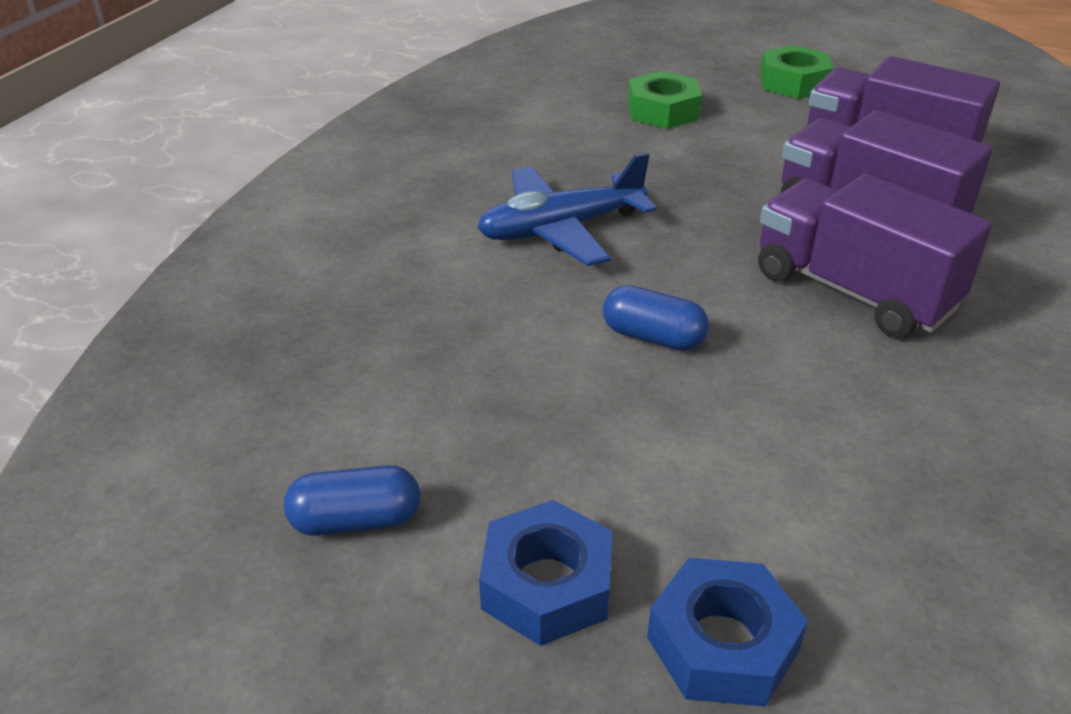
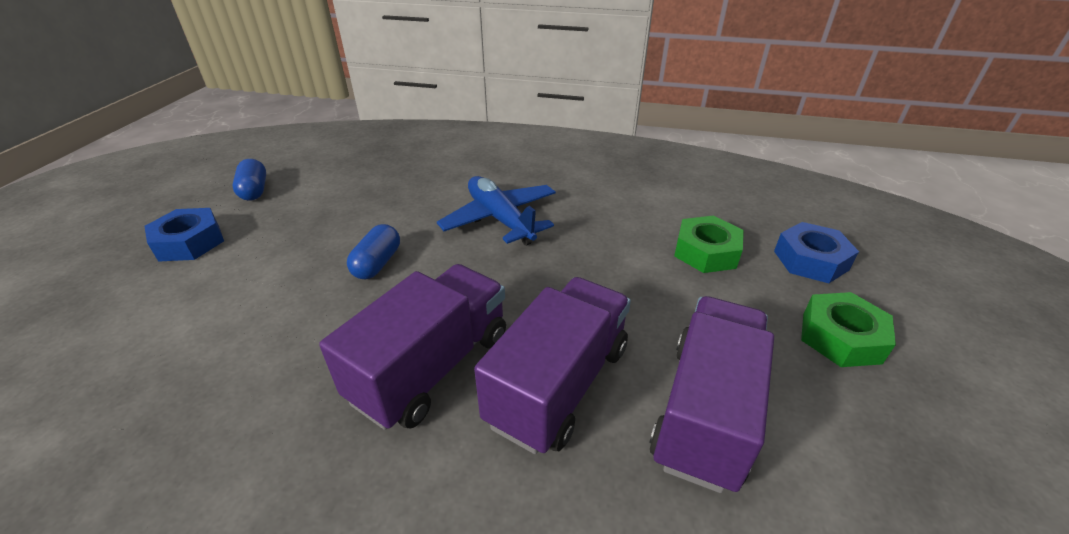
camera: 80 degrees right, 0 degrees up
blue nut [647,558,808,707] -> blue nut moved to [774,222,859,283]

